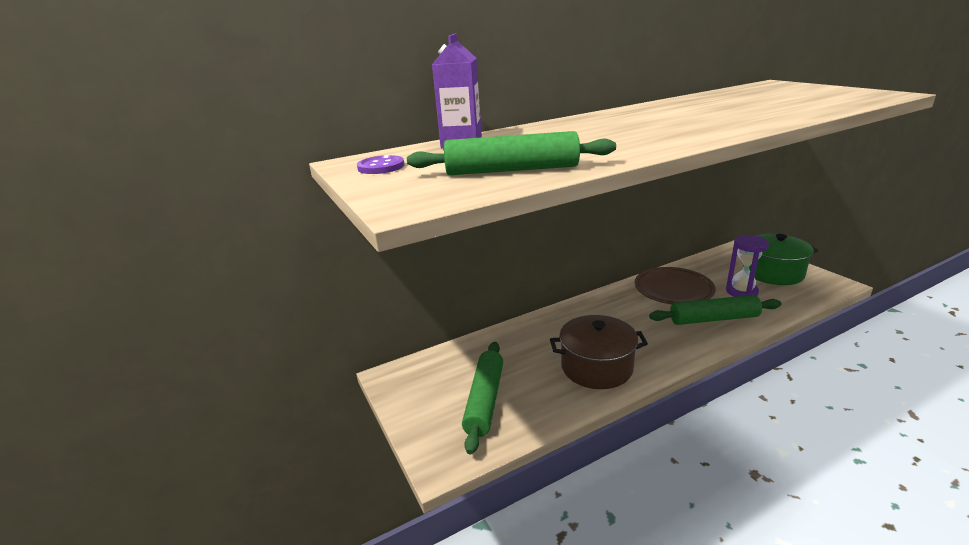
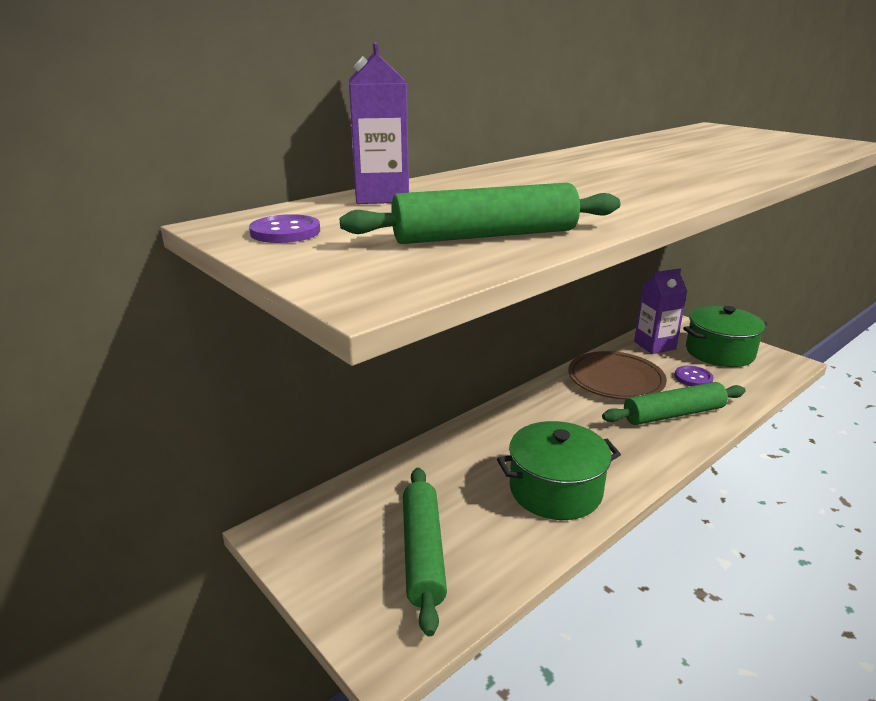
camera: 15 degrees left, 0 degrees up
brown pot [550,315,648,389] -> green pot [497,421,621,520]
purple hourglass [726,235,769,297] -> purple button [675,366,714,386]
none -> purple carton [634,268,687,354]

